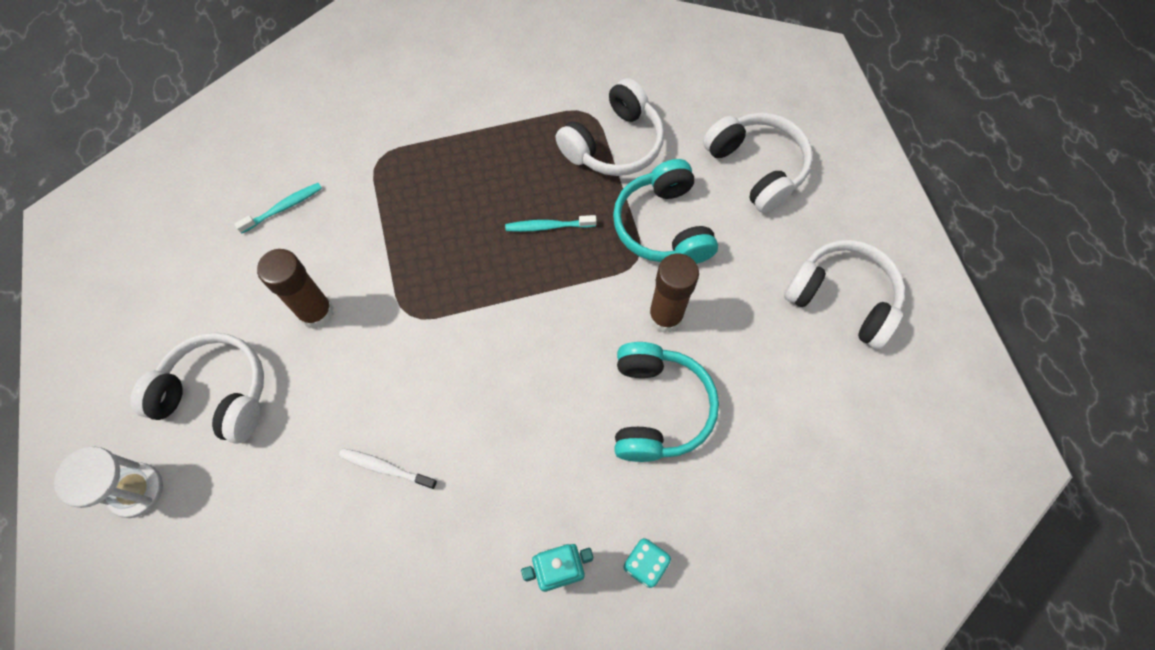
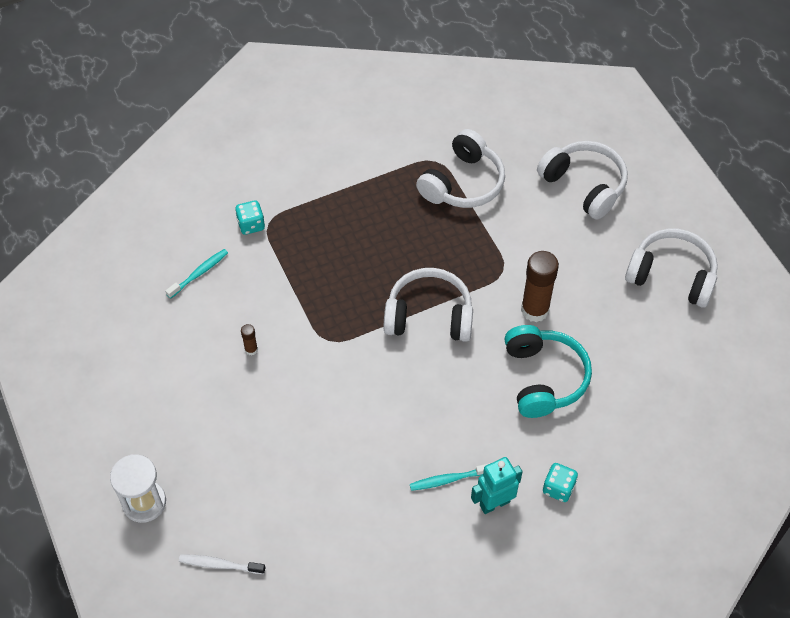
camera: 10 degrees left, 10 degrees down
white headphones [130,332,264,444] -> white headphones moved to [384,268,473,342]
brown glue stick [257,249,334,329] -> brown glue stick [241,324,258,356], size x0.45
white toothbrush [339,448,437,490] -> white toothbrush moved to [179,554,265,574]
turquoise toothbrush [505,215,597,232] -> turquoise toothbrush moved to [410,463,490,491]
turquoise headphones [613,159,718,264] -> none
none -> turquoise dice [235,200,265,235]

